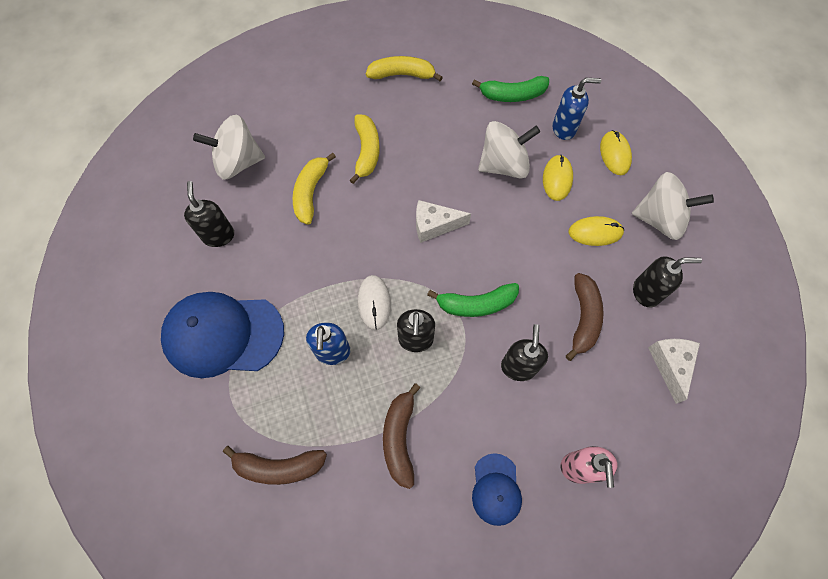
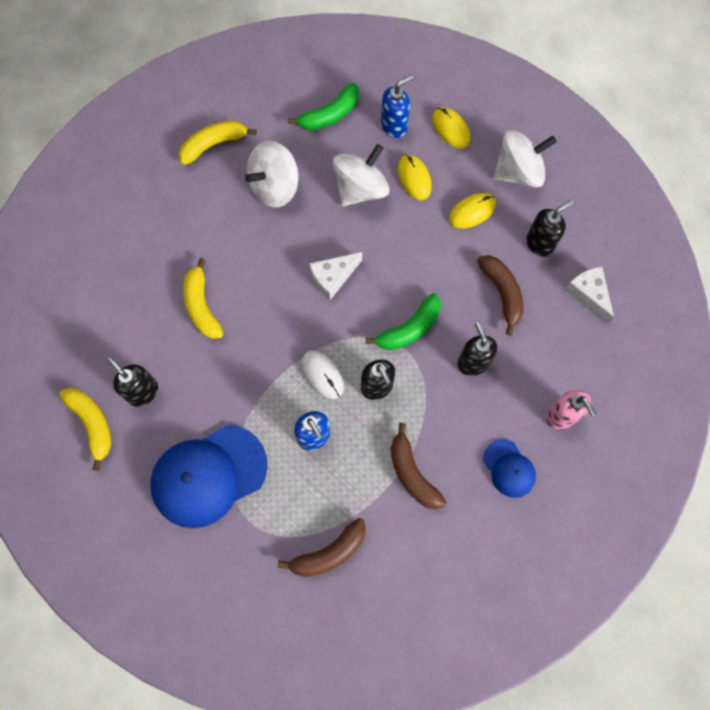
camera: 30 degrees left, 5 degrees up
white spinning top [193,115,265,179] -> white spinning top moved to [245,140,298,208]
yellow banana [349,115,380,184] -> yellow banana moved to [59,388,111,471]

